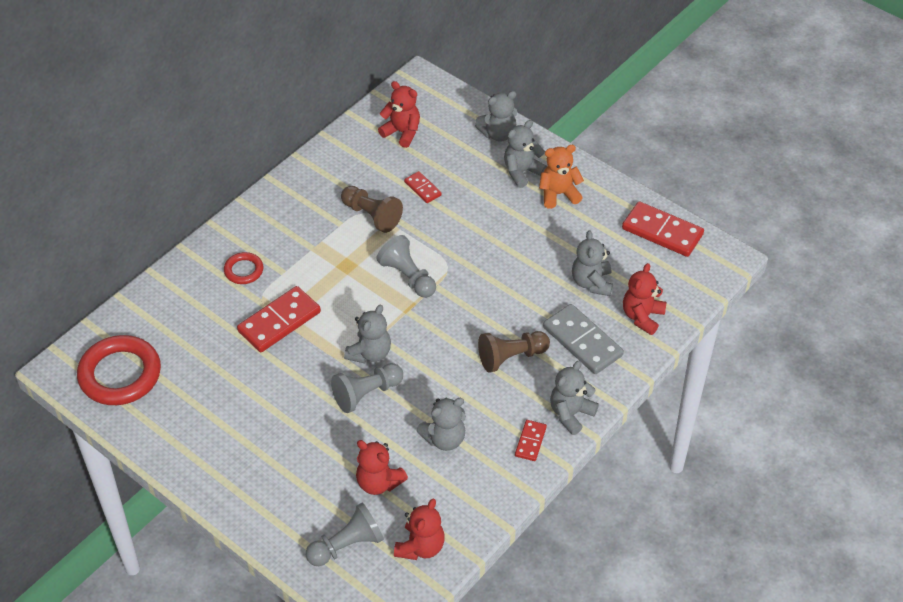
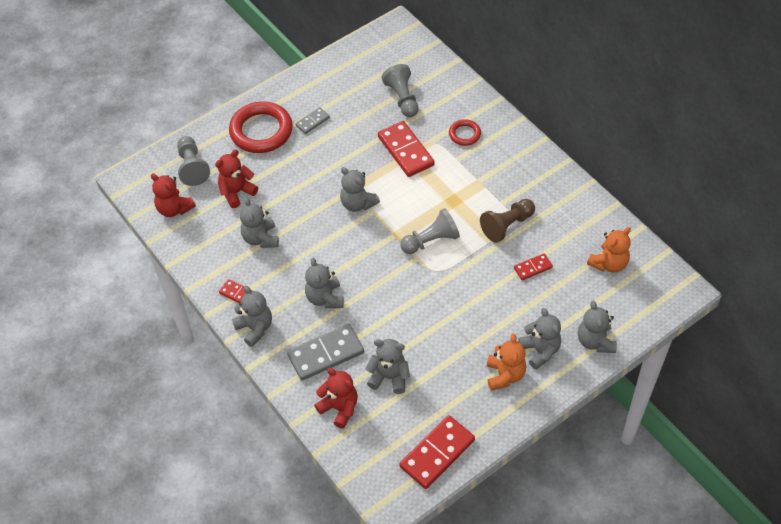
camera: 105 degrees right, 5 degrees up
red ring [77,335,161,405] -> red ring moved to [229,102,293,153]
grey pawn [331,363,403,413] -> grey pawn moved to [382,64,419,117]
red teddy bear [378,81,420,148] -> orange teddy bear [587,227,631,273]
brown pawn [478,331,550,373] -> grey teddy bear [305,258,344,308]
none -> grey domino [295,107,330,134]

